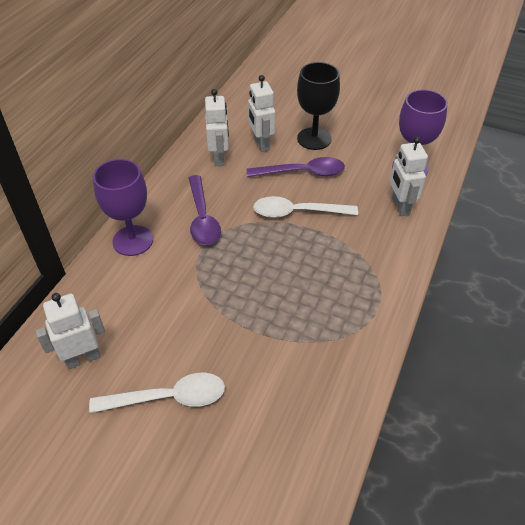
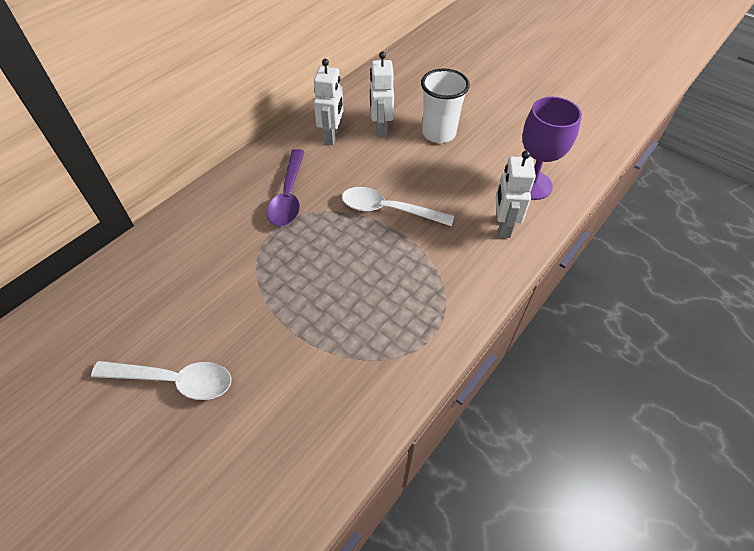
camera: 15 degrees right, 5 degrees up
white robot [36,293,105,369] -> none
purple goblet [93,159,153,256] -> none
purple spoon [247,157,345,177] -> none
black goblet [297,62,340,150] -> white cup [421,68,470,143]

